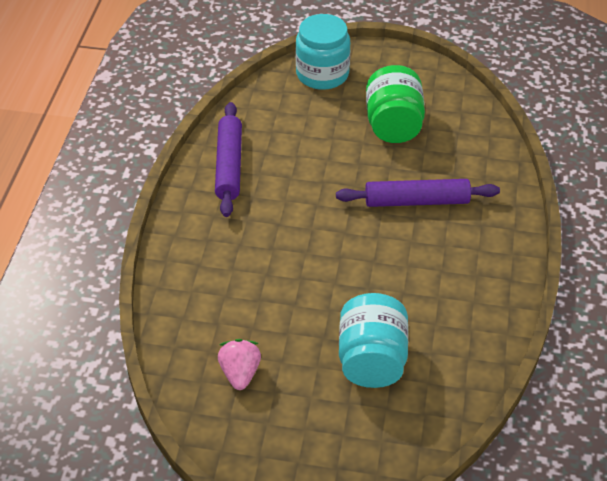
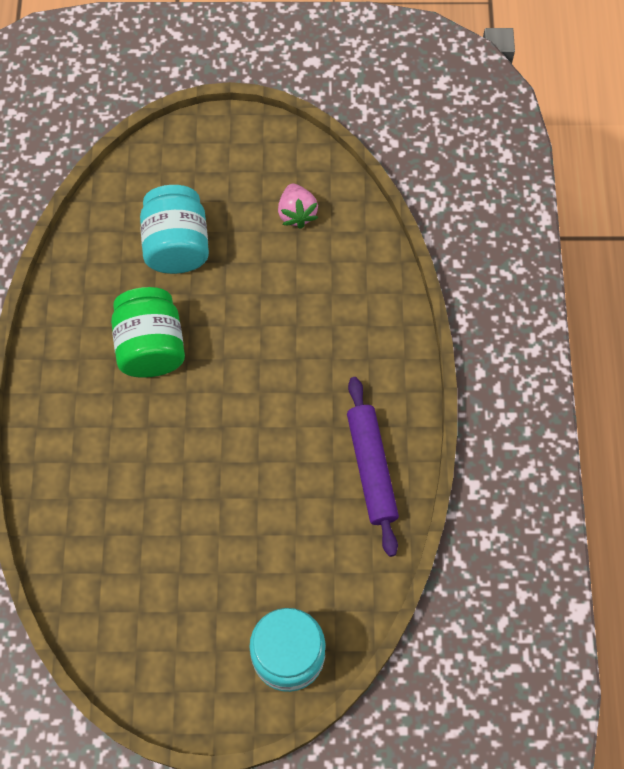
camera: 170 degrees right, 20 degrees up
purple rolling pin [336,179,500,207] -> none
green jar [366,65,425,143] -> green jar moved to [111,287,185,378]

